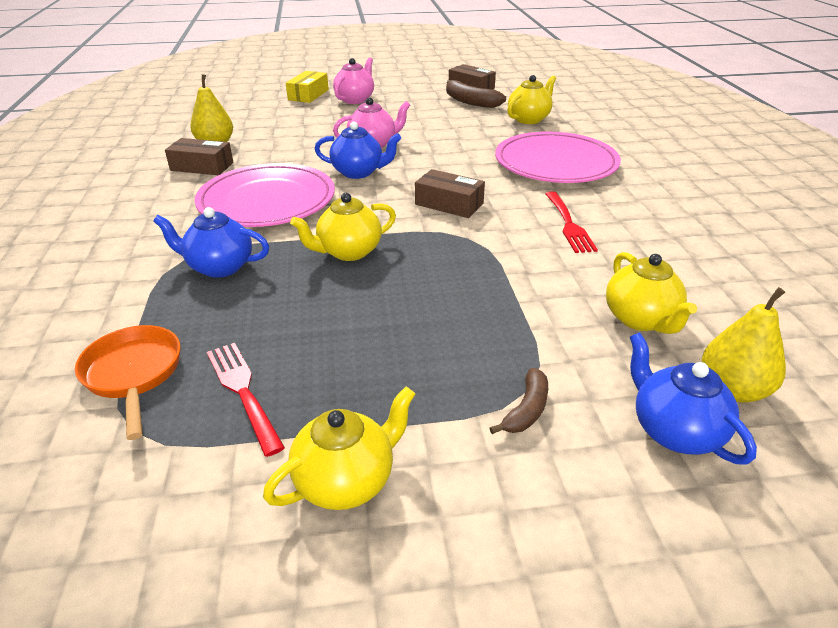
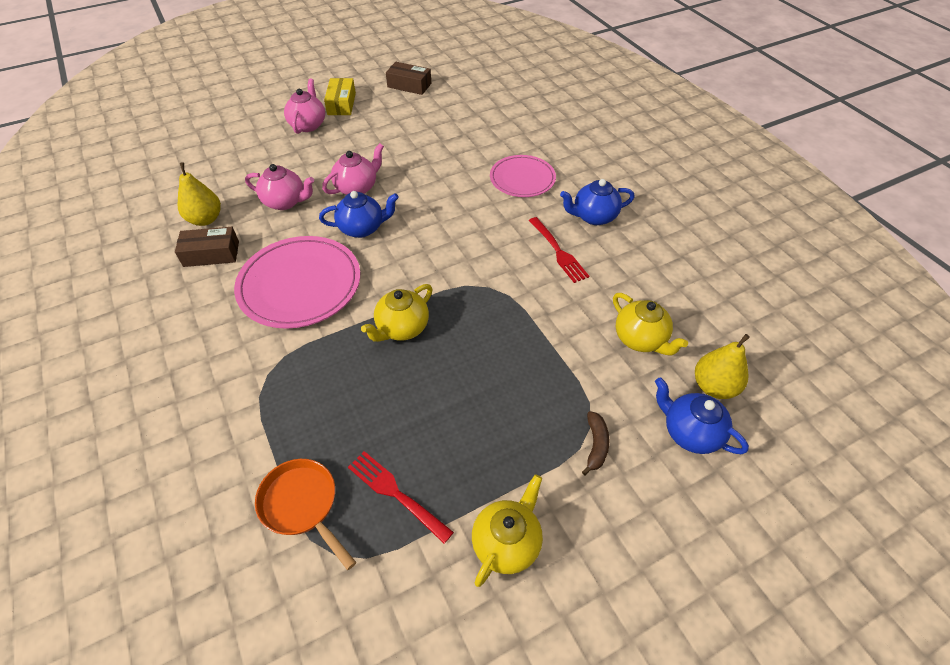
camera: 20 degrees left, 15 degrees up
blue teapot [153,207,269,278] -> blue teapot moved to [560,179,635,225]
yellow box [286,71,329,103] -> yellow box moved to [324,78,356,115]
brown box [415,169,485,218] -> none
brown banana [446,80,506,108] -> none
pink plate [495,132,621,183] -> pink plate [490,155,556,197], size x0.63
yellow teapot [507,75,556,124] -> none
none -> pink teapot [245,164,314,210]

